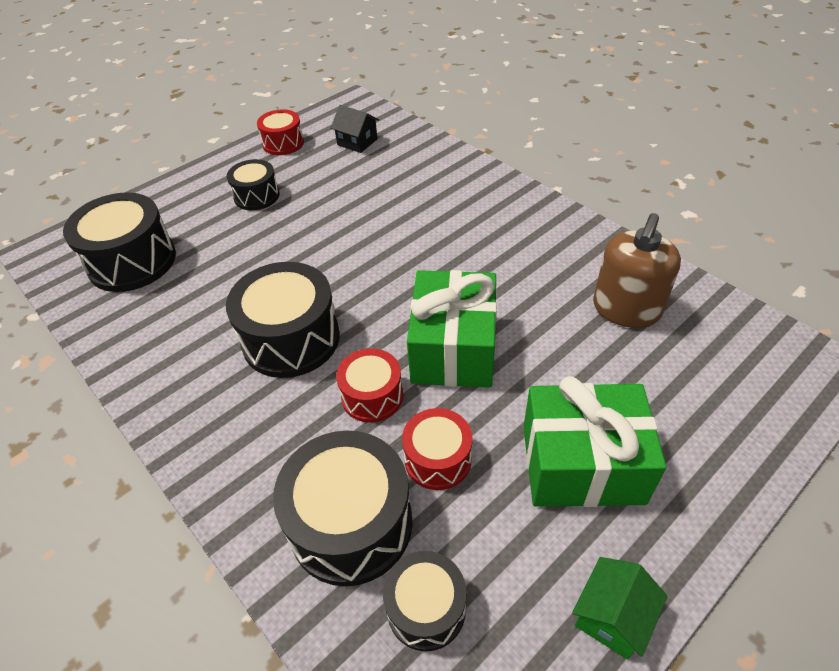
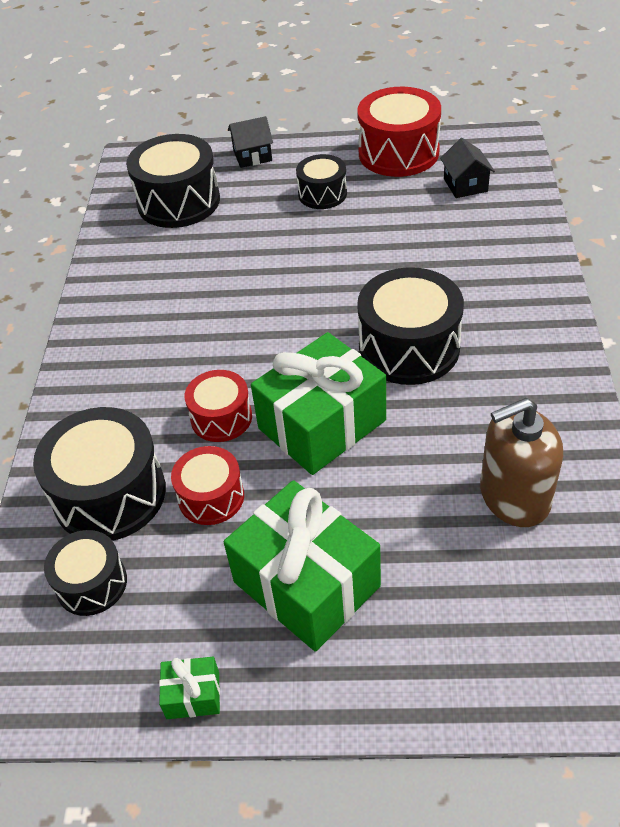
camera: 45 degrees right, 0 degrees up
black drum [226,262,340,378] -> black drum moved to [357,267,464,385]
red drum [257,109,304,155] -> red drum [357,87,441,177], size x1.71
green house [572,557,668,660] -> green gift [159,657,220,719]
none -> black house [228,116,273,168]

